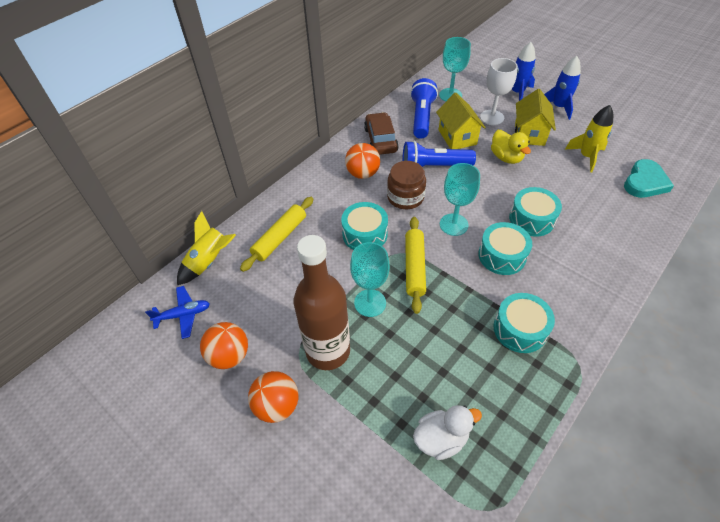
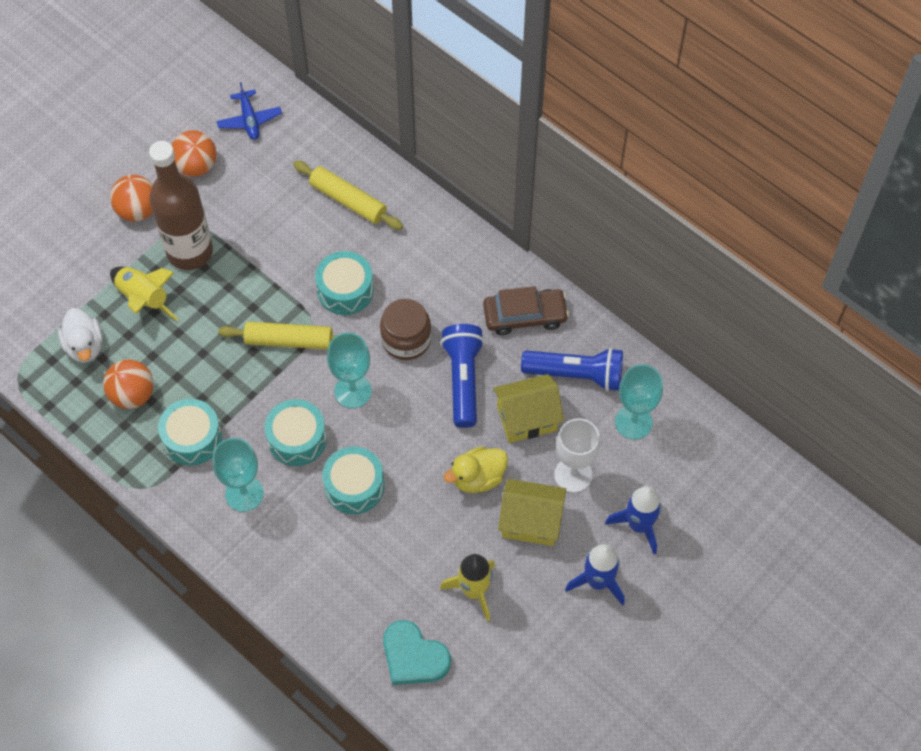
camera: 90 degrees right, 10 degrees up
yellow rocket [177,211,236,285] -> yellow rocket moved to [110,267,178,321]
orange ball [345,143,380,179] -> orange ball moved to [103,359,154,409]
turquoise goblet [350,242,390,317] -> turquoise goblet moved to [213,438,264,512]

